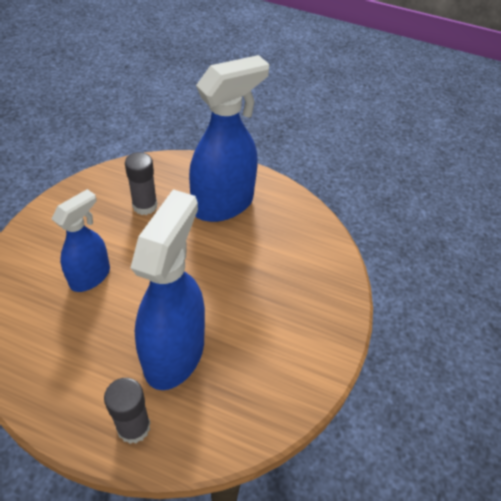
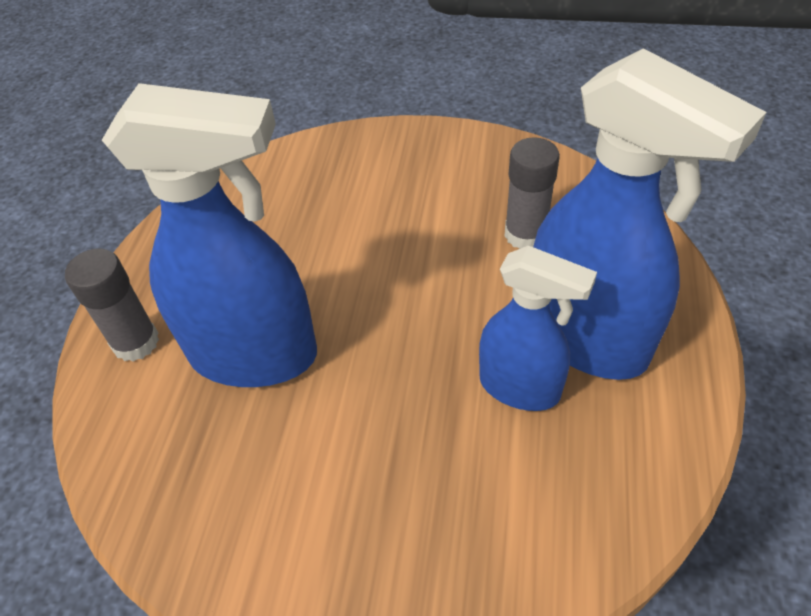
camera: 85 degrees right, 0 degrees up
blue spray bottle [52,189,110,292] -> blue spray bottle moved to [479,245,597,411]

